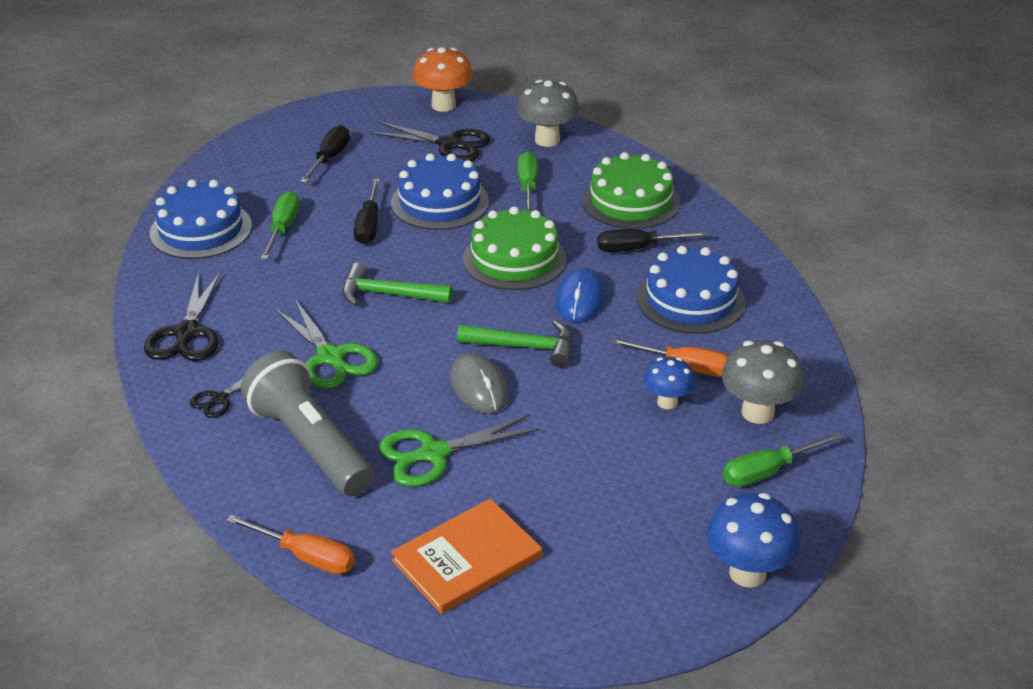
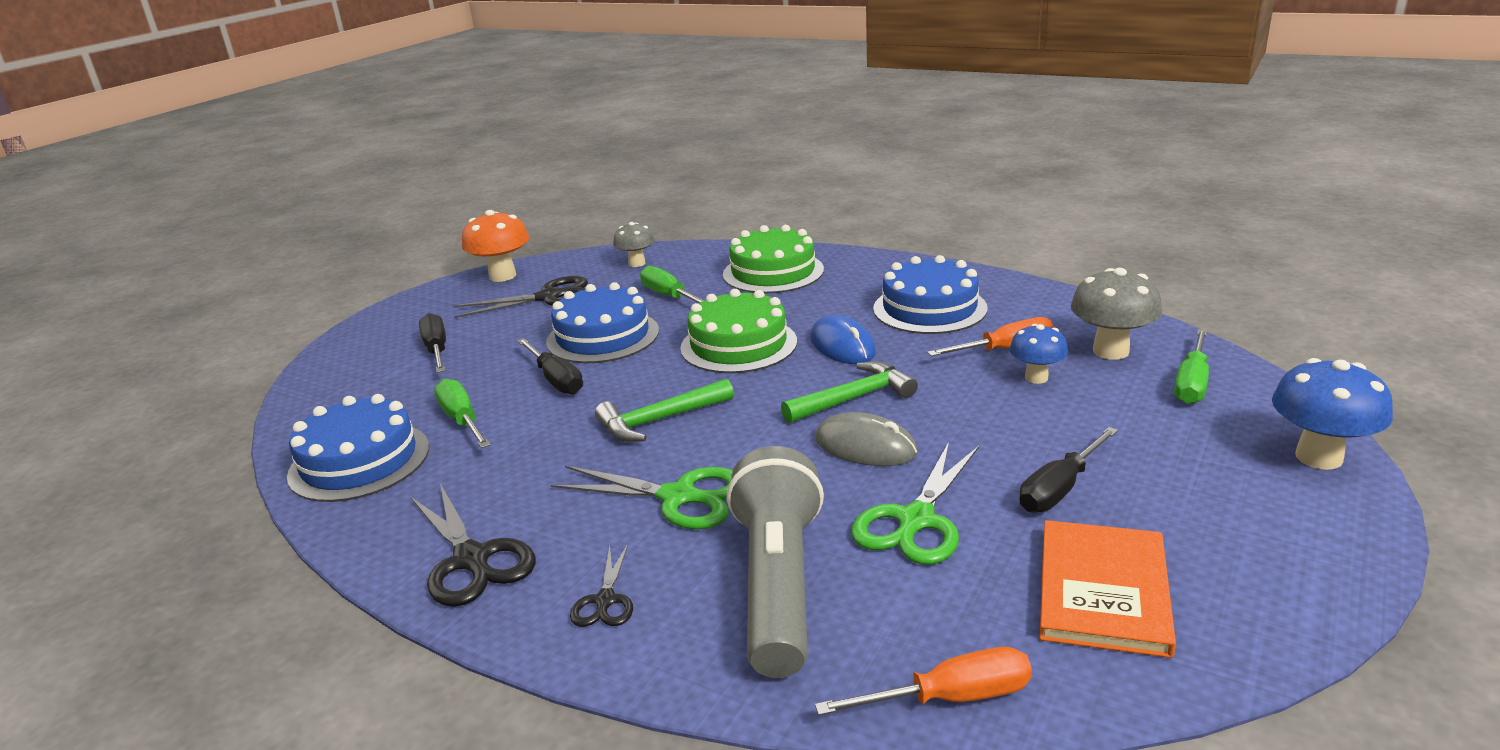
camera: 35 degrees left, 10 degrees down
grey flashlight [241,351,374,497] -> grey flashlight turned 75 degrees clockwise [727,446,824,678]
grey mushroom [516,80,579,147] -> grey mushroom [613,222,655,267], size x0.64
black screwdriver [597,229,708,252] -> black screwdriver moved to [1019,427,1118,513]

